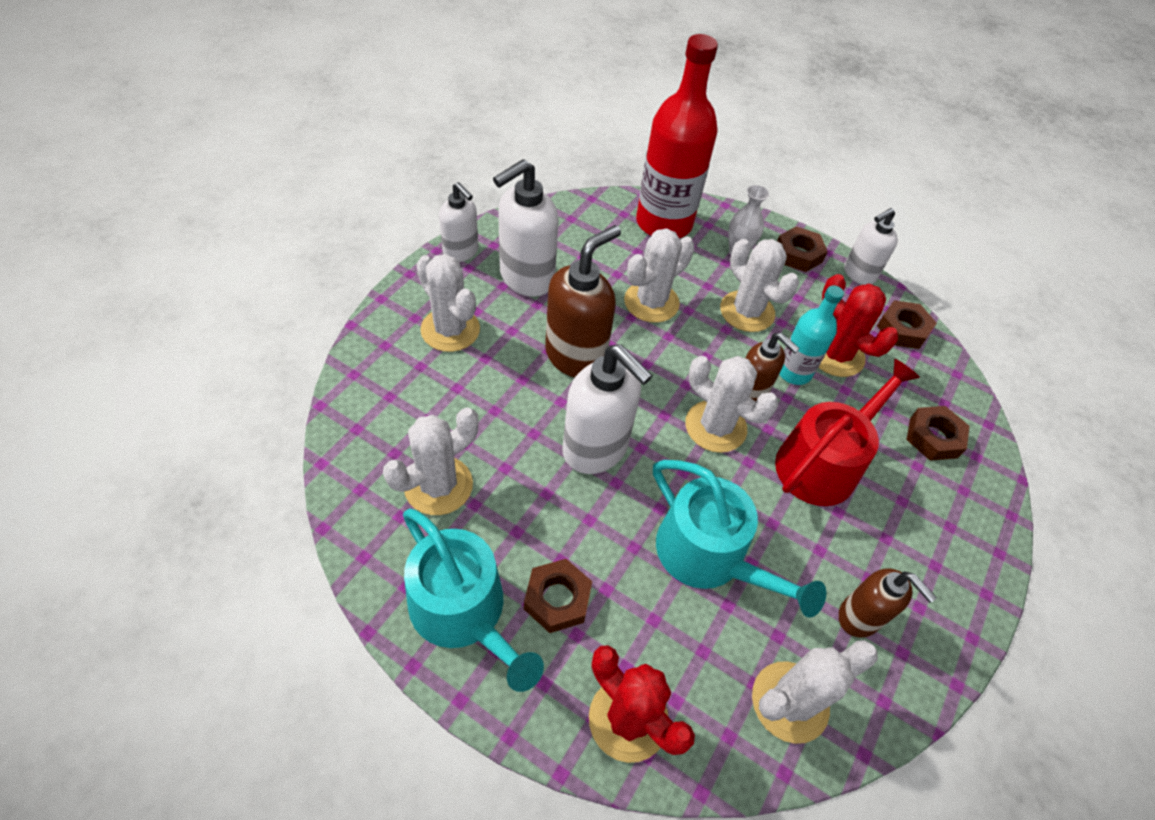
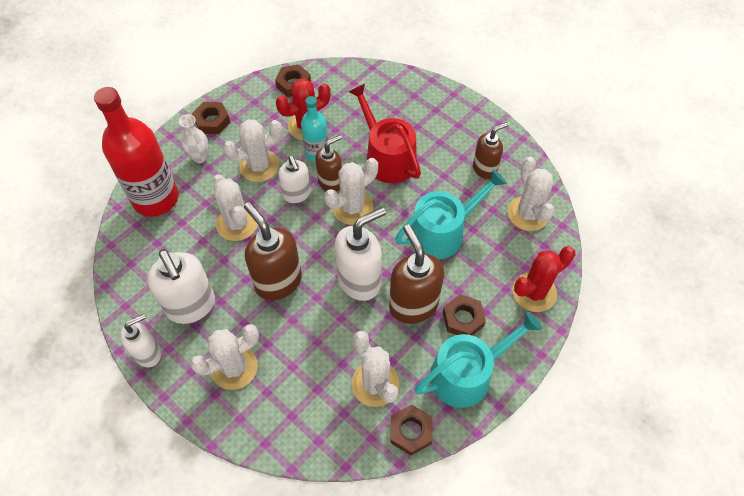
camera: 75 degrees left, 5 degrees up
white soap dispenser [844,208,898,285] -> white soap dispenser moved to [278,155,311,203]
brown nut [906,406,970,461] -> brown nut moved to [390,405,433,455]
none -> brown soap dispenser [389,224,444,324]

